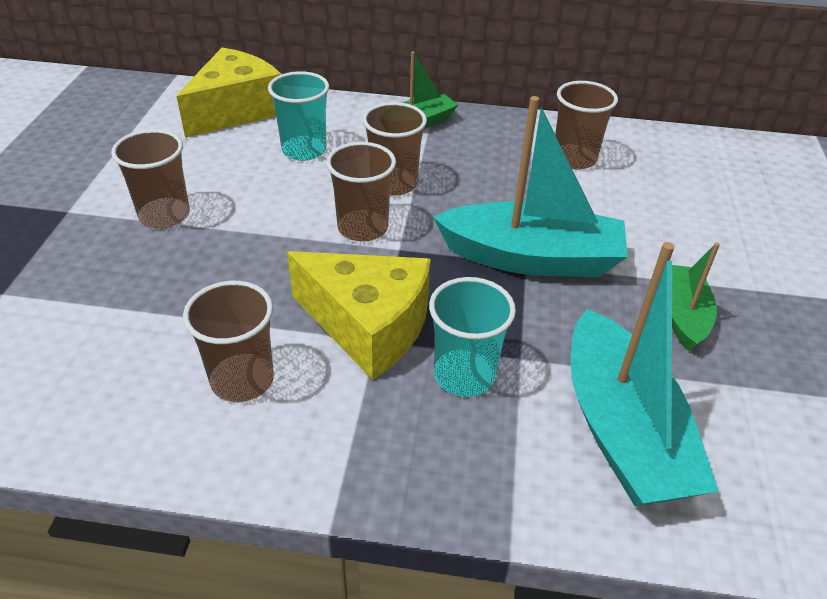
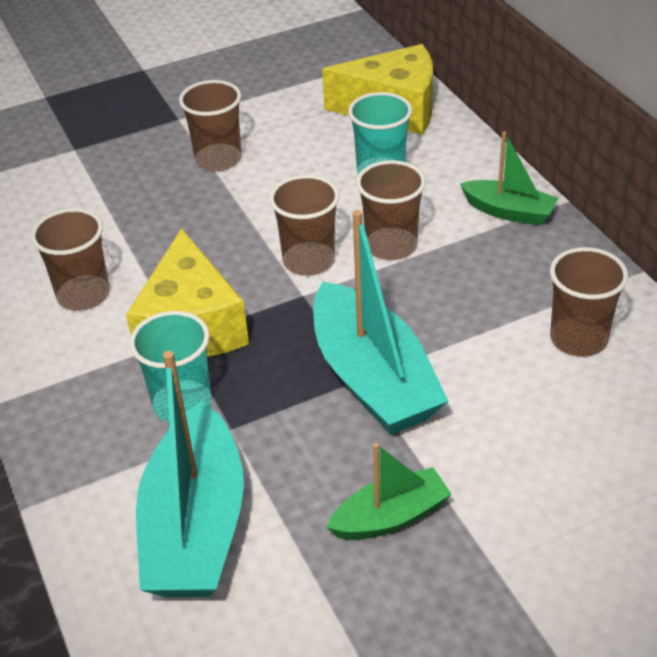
camera: 60 degrees right, 0 degrees up
turquoise boat [571,242,719,506] -> turquoise boat turned 45 degrees counterclockwise [136,351,244,597]

